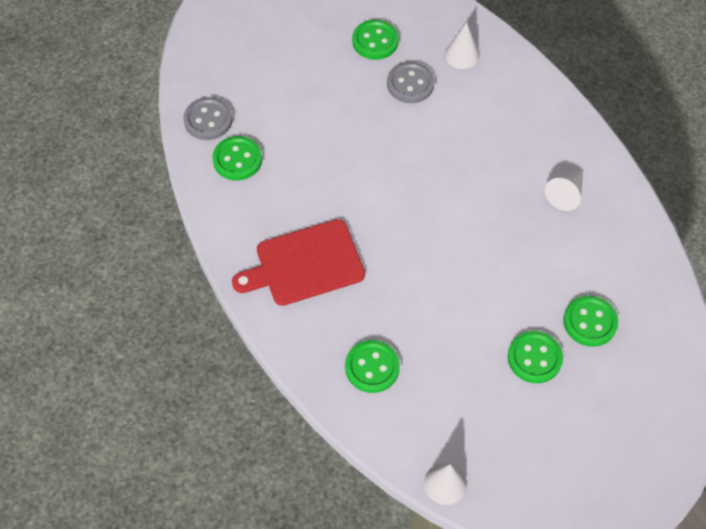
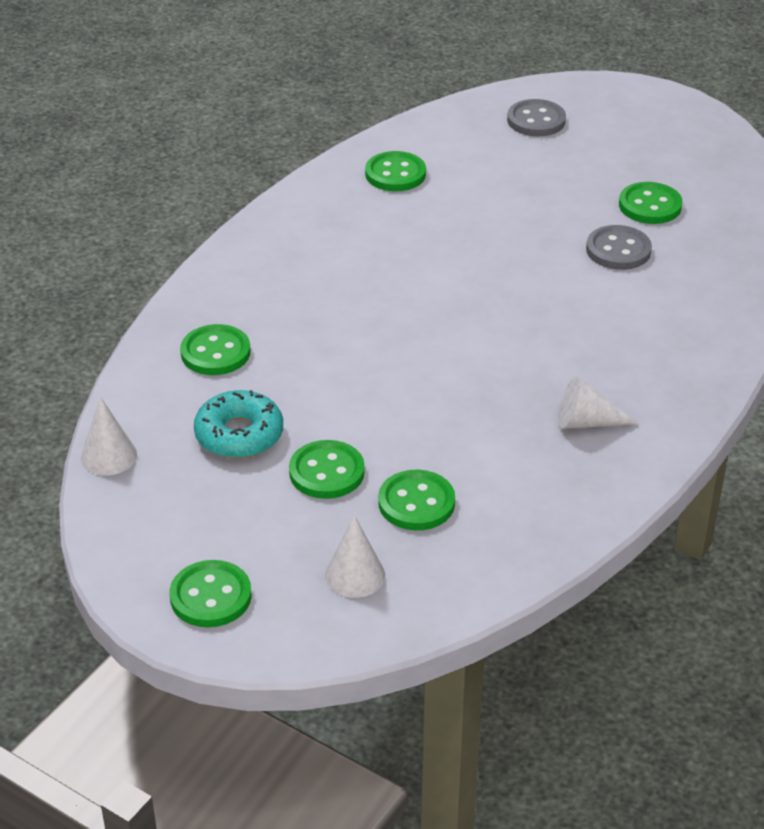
camera: 60 degrees right, 20 degrees down
grey button [183,97,232,140] -> grey button moved to [507,99,566,136]
red cutting board [232,219,365,306] -> none
white cone [445,22,480,69] -> white cone moved to [325,515,385,598]
none -> green button [169,560,252,627]
none -> turquoise donut [194,390,283,459]

